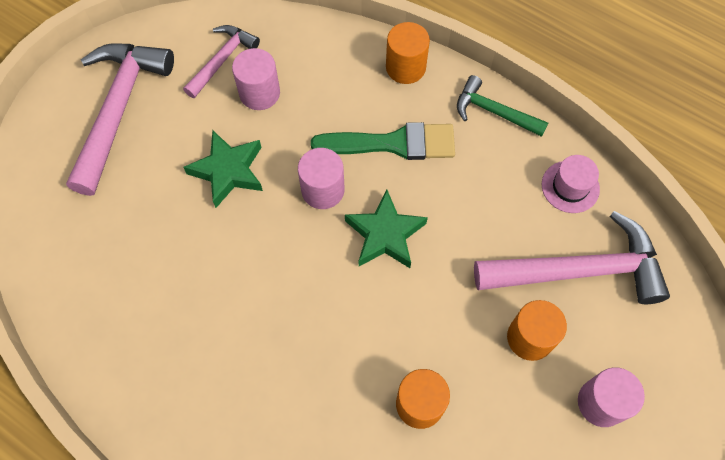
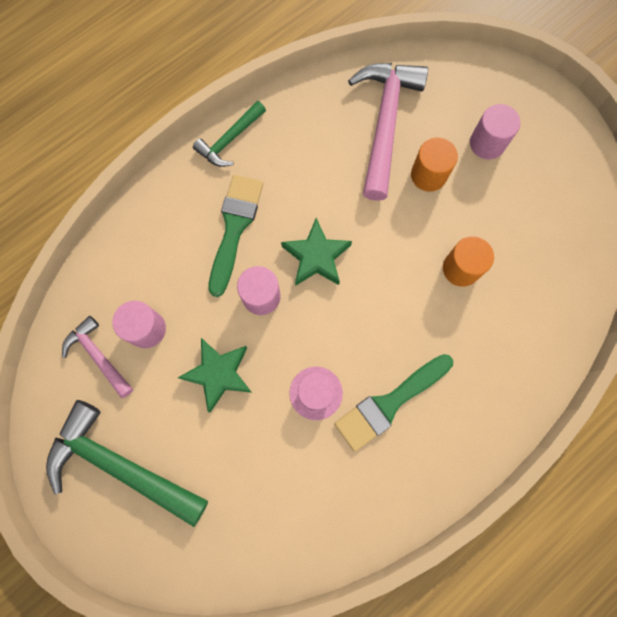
camera: 75 degrees left, 10 degrees up
pink hammer [66,43,174,196] -> green hammer [46,400,208,527]
orange cylinder [386,22,430,84] -> none
pink hat [542,155,600,213] -> pink hat moved to [289,367,343,420]
none -> green brush [334,354,453,452]

